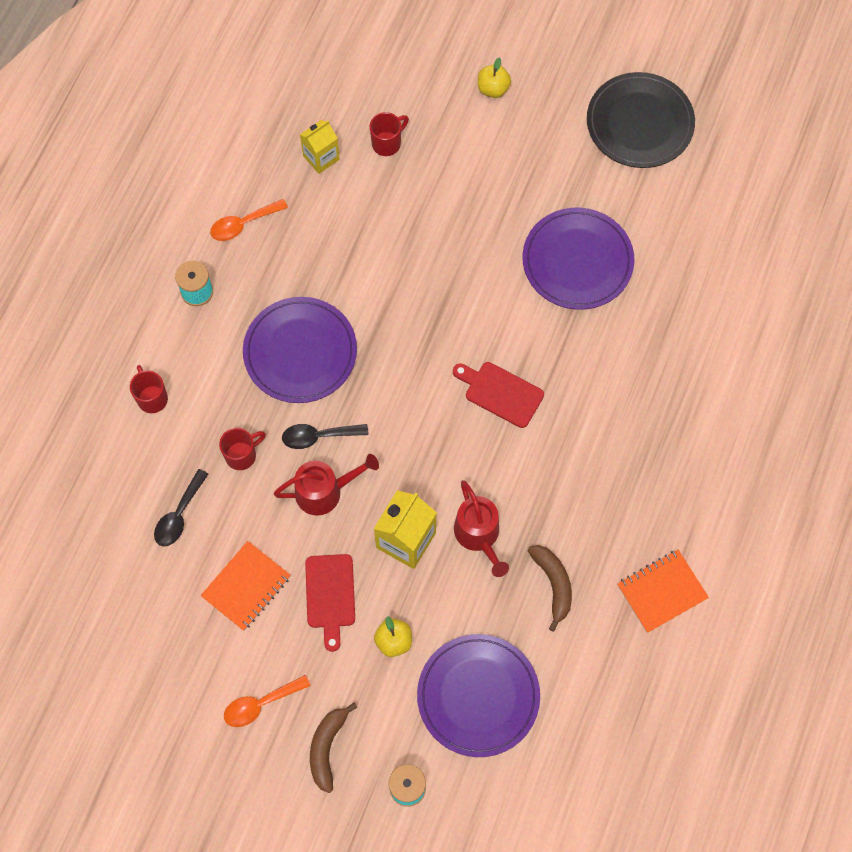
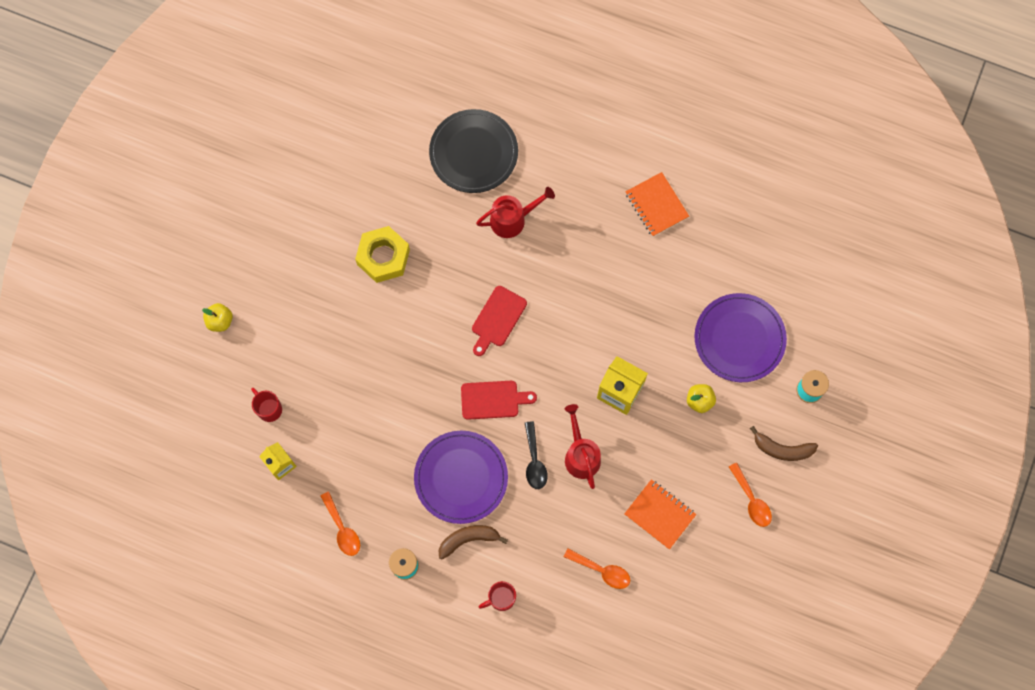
camera: 90 degrees left, 5 degrees up
black spoon [154,469,208,546] -> orange spoon [564,549,630,589]
red mug [219,428,266,470] -> none
red cutting board [305,554,355,652] -> red cutting board moved to [461,381,537,420]
red watering can [454,480,509,577] -> red watering can moved to [476,187,555,238]
purple plate [522,208,634,310] -> yellow nut [355,226,410,283]
brown banana [527,545,572,632] -> brown banana moved to [438,525,508,560]
black plate [587,72,695,168] -> black plate moved to [429,109,518,193]

